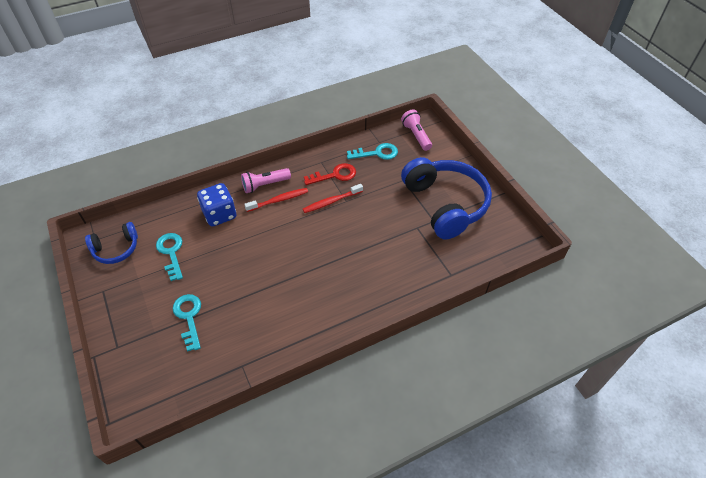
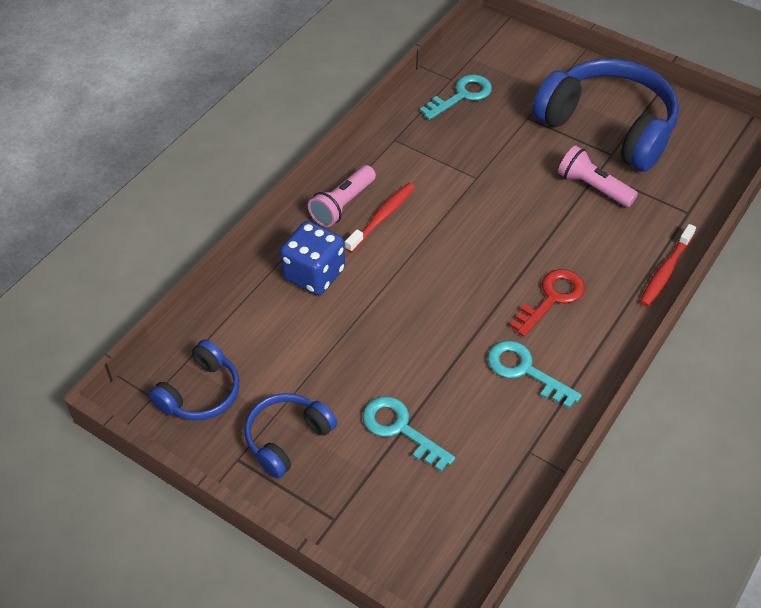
camera: 30 degrees left, 0 degrees up
turquoise key [156,233,183,281] -> turquoise key moved to [488,340,582,409]
red toothbrush [303,184,363,213] -> red toothbrush moved to [640,224,696,307]
red key [304,163,356,185] -> red key moved to [510,269,585,337]
pink flashlight [401,110,432,151] -> pink flashlight moved to [558,145,638,207]
none -> blue headphones [244,393,337,479]

